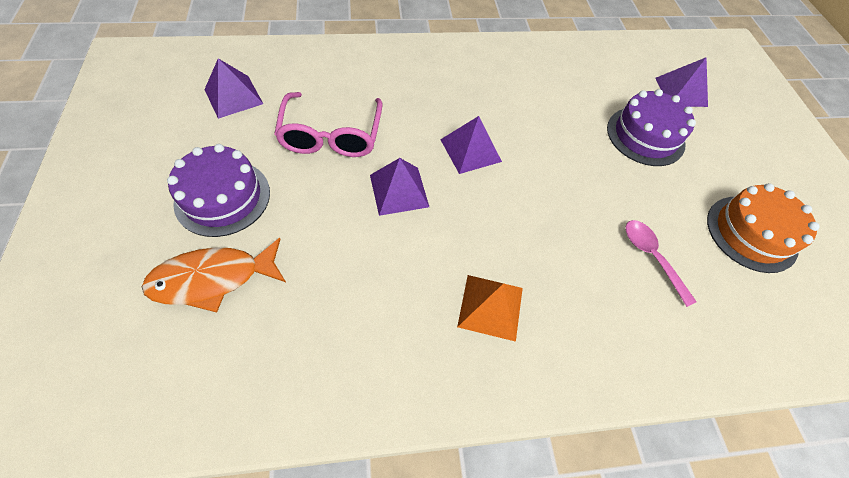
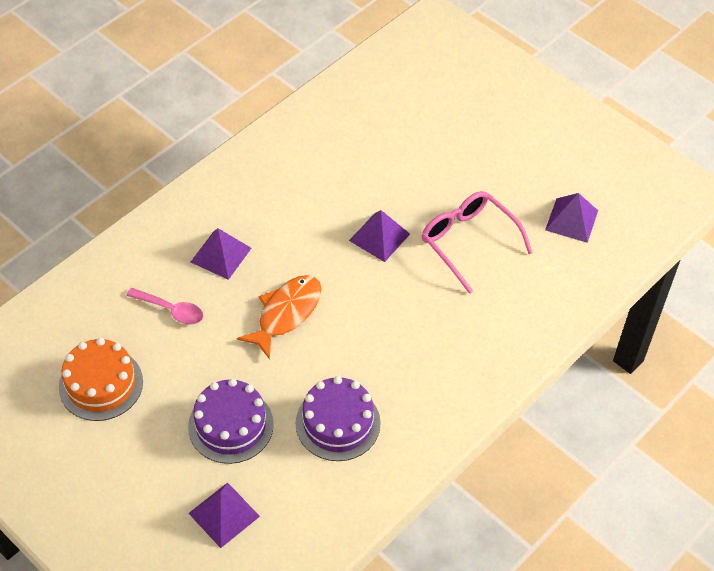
camera: 145 degrees right, 5 degrees down
orange fish [142,238,286,313] -> orange fish moved to [237,275,321,360]
purple cake [167,144,270,237] -> purple cake moved to [296,376,381,461]
purple pyramid [440,116,502,174] -> purple pyramid moved to [191,228,251,280]
orange pyramid [457,275,523,342] -> none

